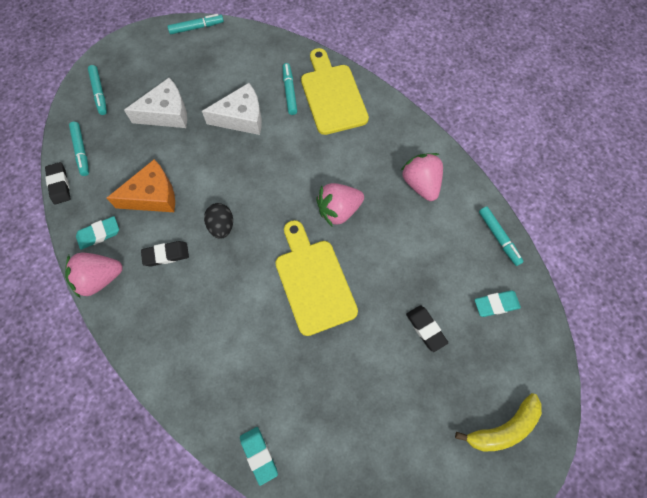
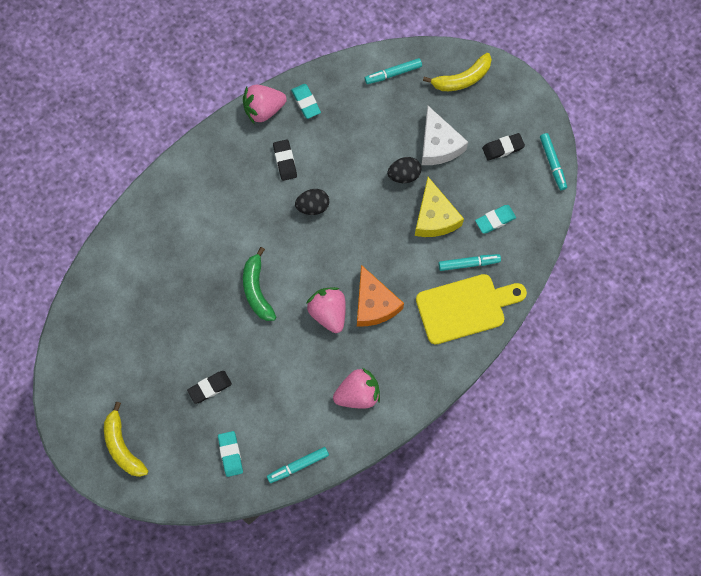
camera: 90 degrees right, 5 degrees up
black eraser [45,162,71,204] -> black eraser moved to [482,133,525,161]
pink strawberry [65,253,122,298] -> pink strawberry turned 90 degrees counterclockwise [243,85,287,123]
turquoise marker [88,65,107,115] -> yellow banana [423,53,492,91]
orange cheese [106,159,175,212] -> orange cheese moved to [357,265,404,326]
white cheese [202,83,262,135] -> yellow cheese [415,177,464,237]
turquoise eraser [240,427,278,486] -> turquoise eraser moved to [475,205,516,233]
yellow cutting board [275,220,358,336] -> green banana [243,247,276,321]
none -> black egg [387,157,421,183]

